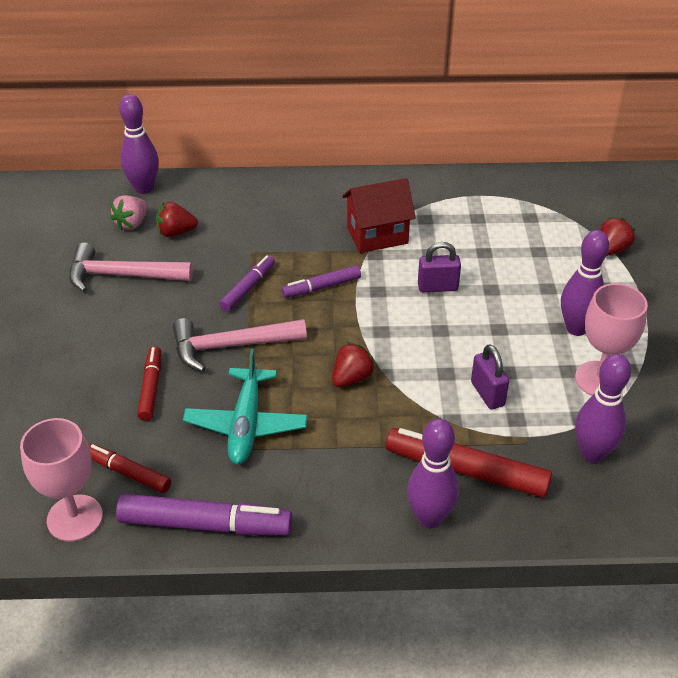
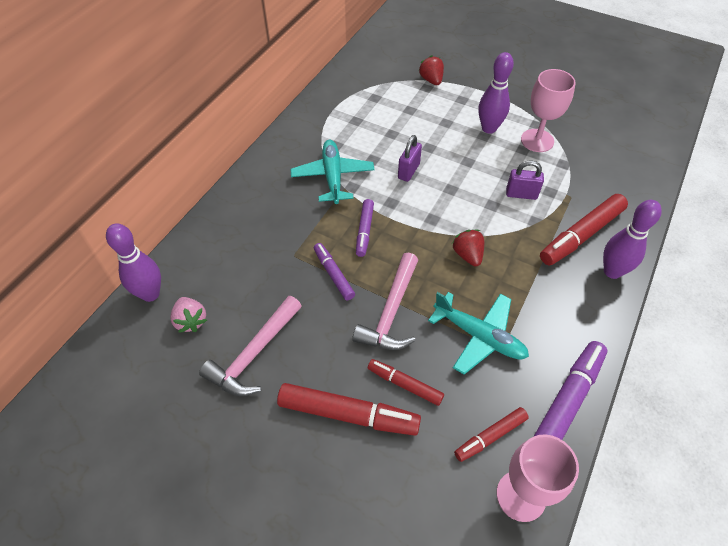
camera: 60 degrees left, 10 degrees up
red strawberry [156,202,198,237] -> none
red house [342,178,416,253] -> turquoise plane [291,140,375,204]
purple bowling pin [575,354,631,463] -> none
none -> red marker [277,383,421,436]

